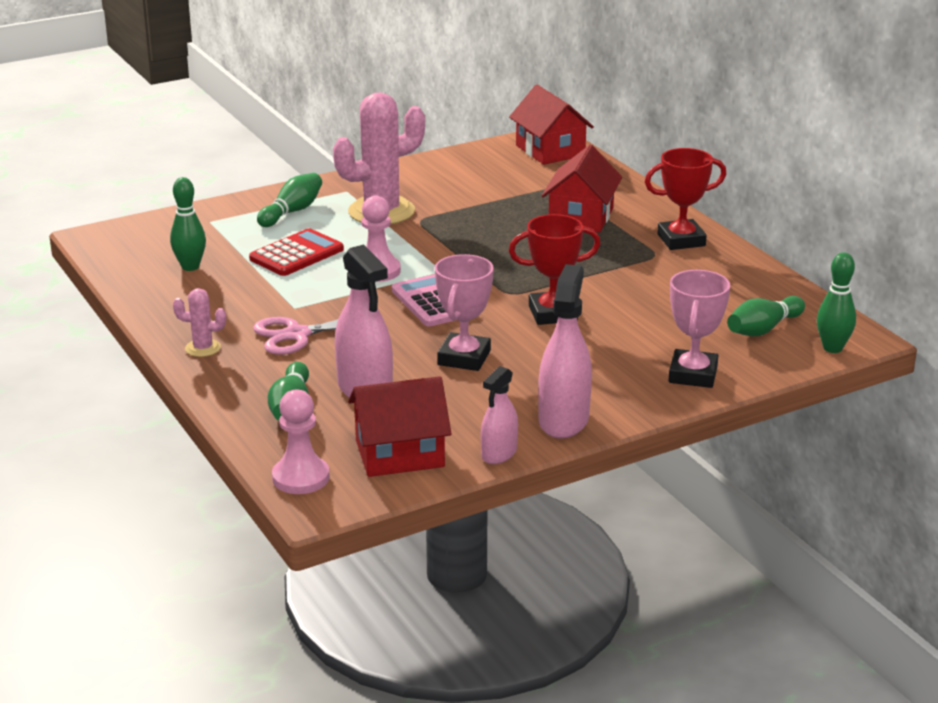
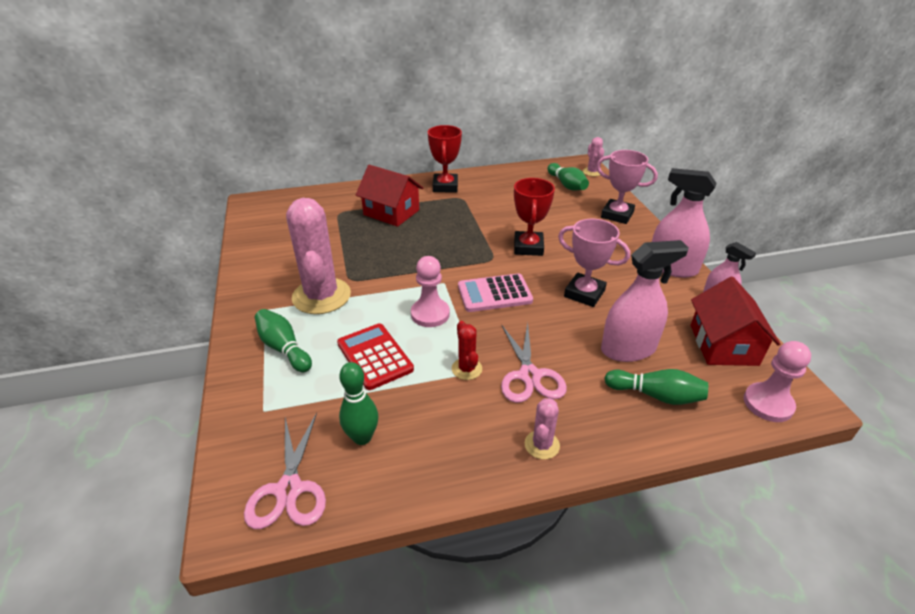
camera: 75 degrees left, 10 degrees up
red house [509,85,594,165] -> none
green bowling pin [817,252,856,353] -> pink cactus [583,137,604,176]
none -> pink scissors [244,413,326,529]
none -> red cactus [452,321,482,380]

